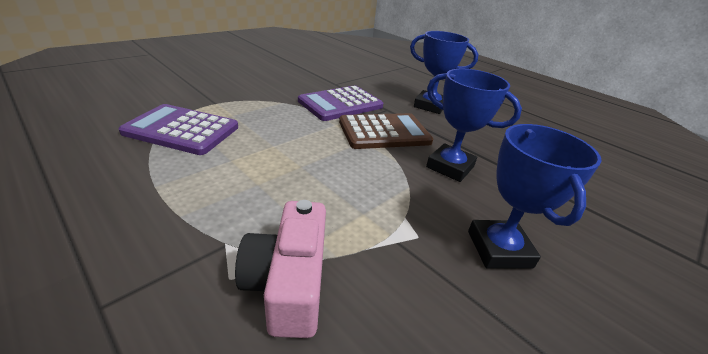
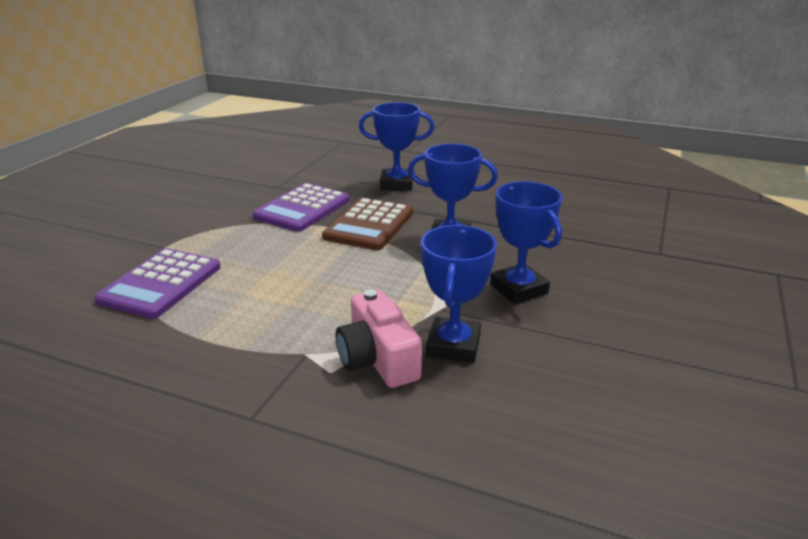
camera: 20 degrees left, 5 degrees down
purple calculator [118,104,238,155] -> purple calculator turned 60 degrees counterclockwise [94,248,221,319]
brown calculator [339,113,433,149] -> brown calculator turned 150 degrees clockwise [322,198,413,250]
none -> blue trophy [421,225,497,363]

